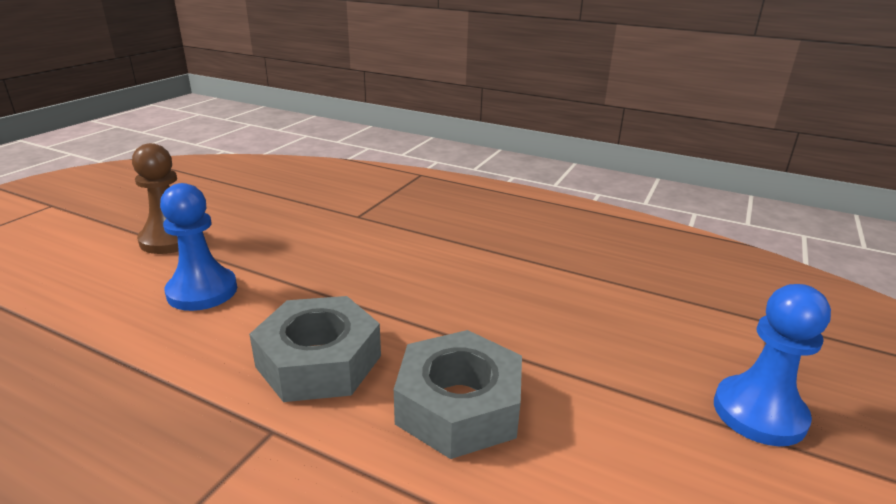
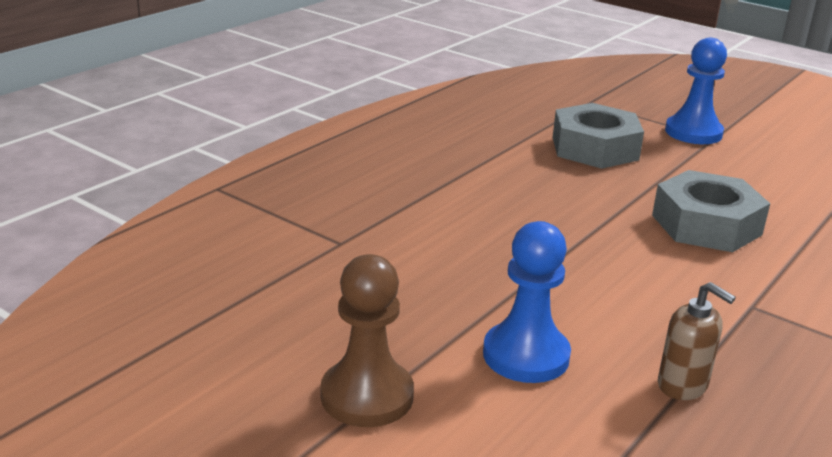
camera: 80 degrees left, 0 degrees up
grey nut [249,296,381,402] -> grey nut moved to [553,103,644,169]
none -> brown soap dispenser [658,282,736,400]

